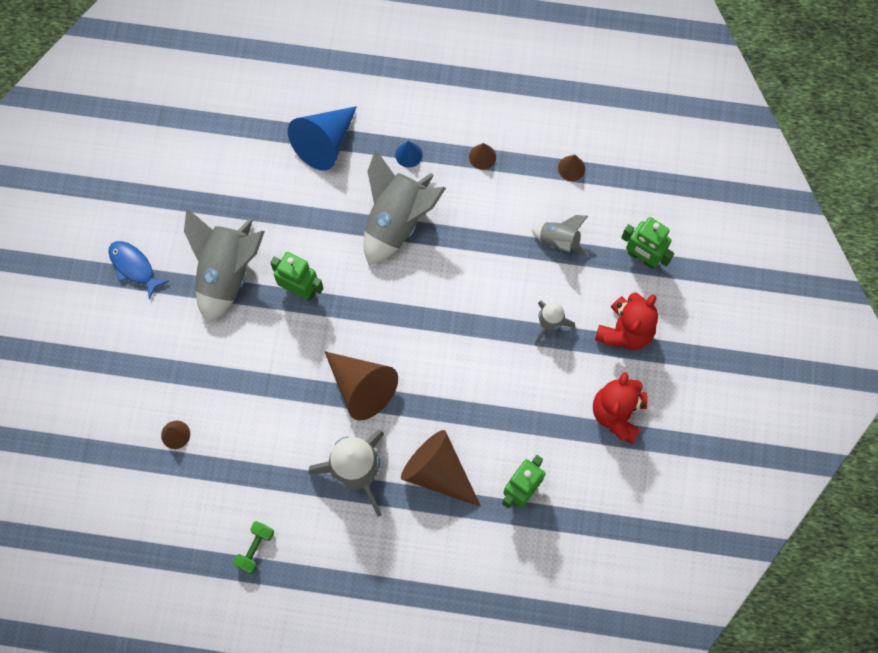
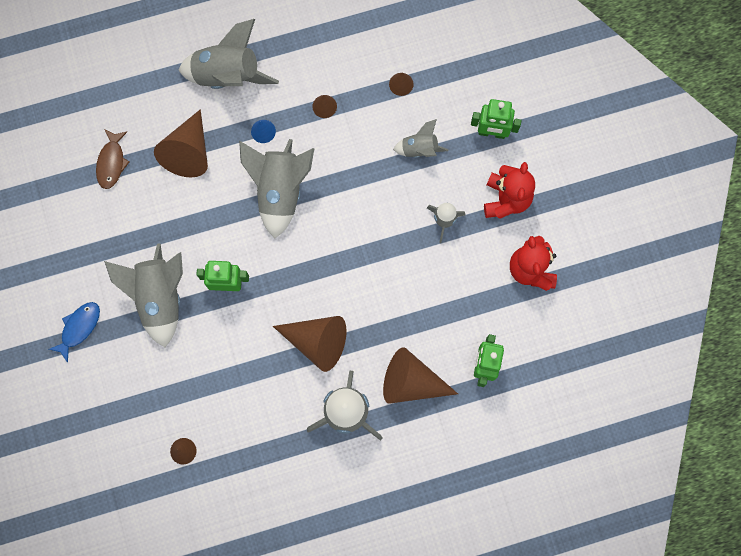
camera: 25 degrees left, 5 degrees up
blue fish [109,241,169,299] -> blue fish turned 105 degrees clockwise [49,302,100,363]
green dumbbell [233,521,274,574] -> none
blue cone [288,106,357,171] -> brown cone [154,109,208,177]
none -> brown fish [96,129,129,189]
none -> grey rocket [178,19,279,89]

